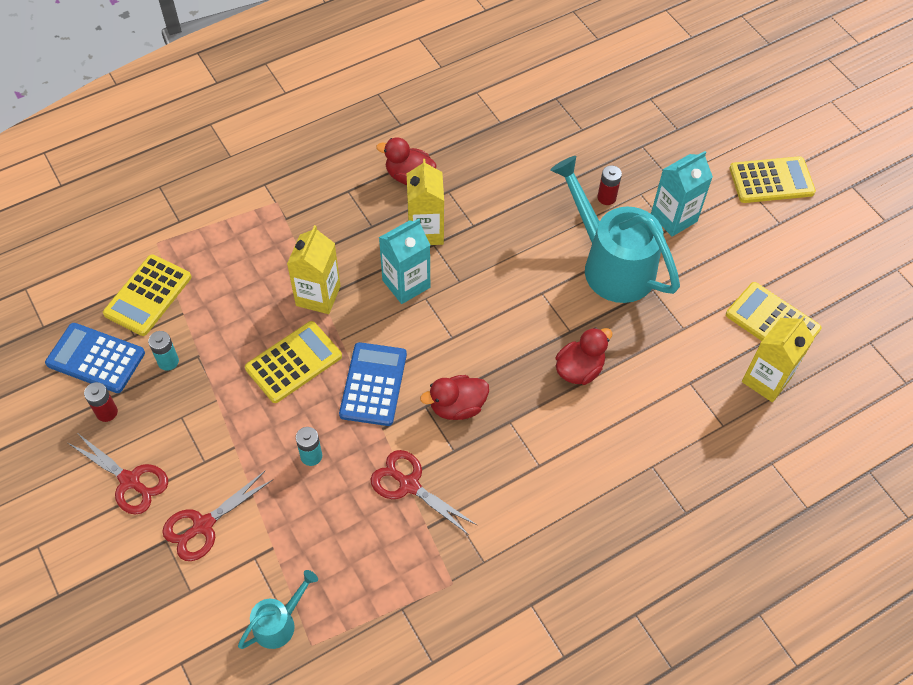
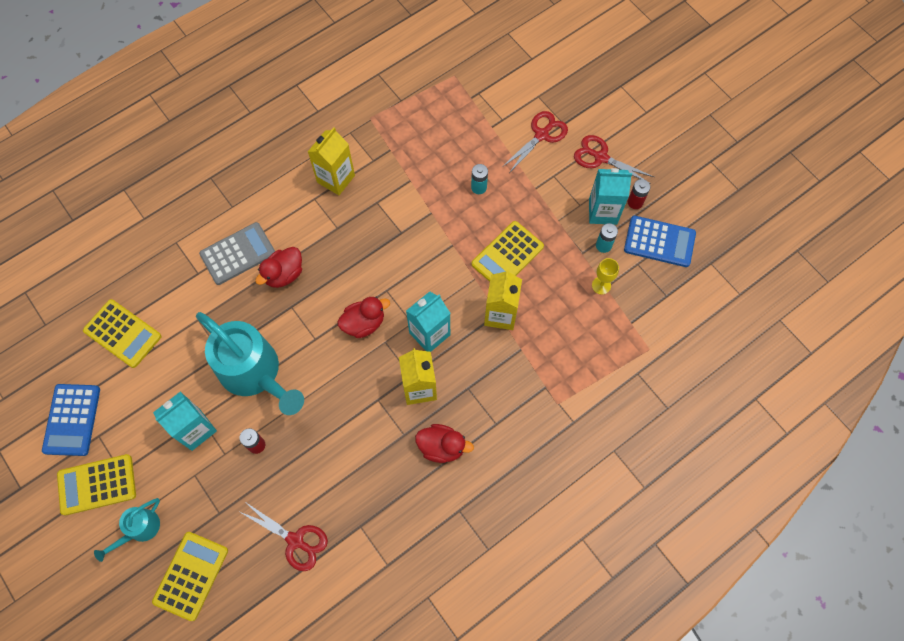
camera: 175 degrees right, 10 degrees up
yellow calculator [103,254,192,336] -> yellow calculator moved to [152,532,228,621]
turquoise watering can [238,570,318,649] -> turquoise watering can moved to [94,498,160,562]
blue calculator [339,342,407,426] -> blue calculator moved to [42,384,100,456]
red scissors [371,450,478,535] -> red scissors moved to [240,501,328,571]
red duck [420,375,489,420] -> red duck moved to [337,297,390,338]
yellow carton [742,316,814,402] -> yellow carton moved to [308,127,355,195]
none -> grey calculator [199,222,275,285]
none -> turquoise carton [589,168,632,225]
none -> yellow goblet [592,258,619,295]

